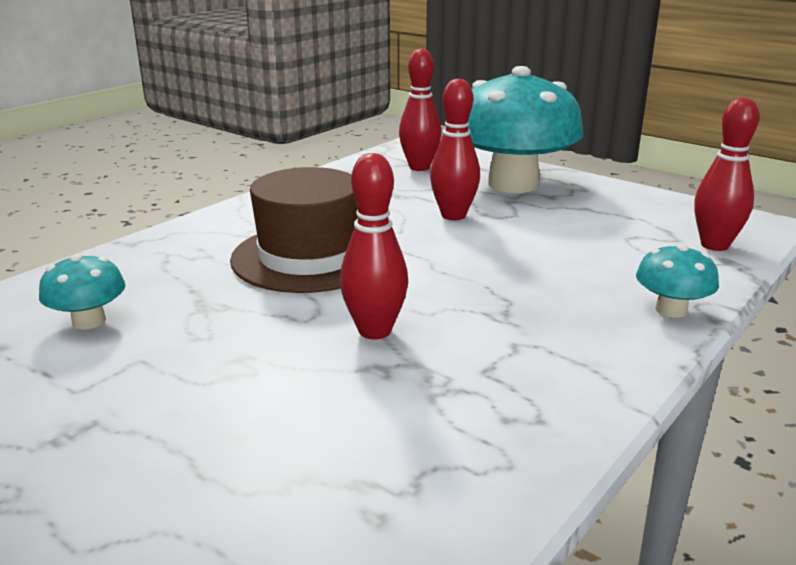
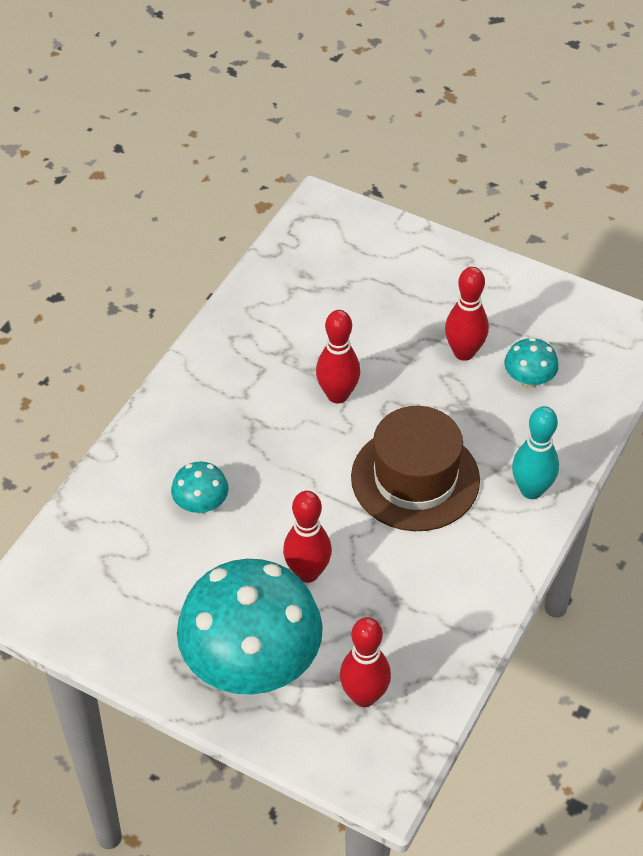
camera: 170 degrees right, 25 degrees up
turquoise mushroom [636,244,719,318] -> turquoise mushroom moved to [171,462,229,513]
red bowling pin [694,97,759,251] -> red bowling pin moved to [445,267,489,361]
none -> turquoise bowling pin [512,406,559,499]

